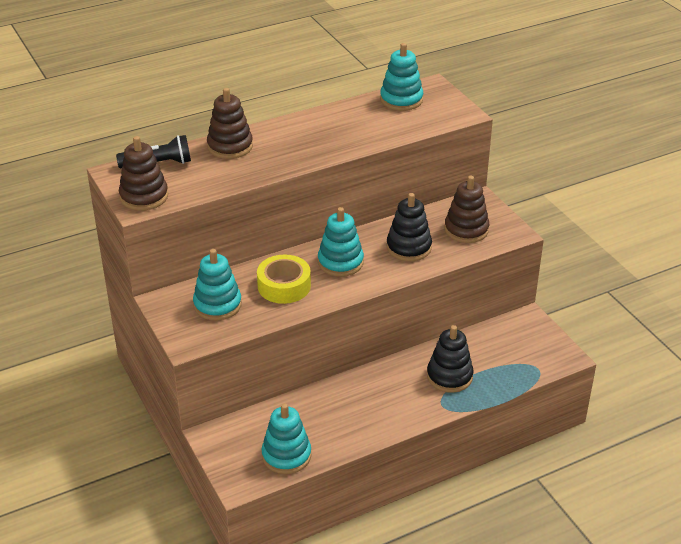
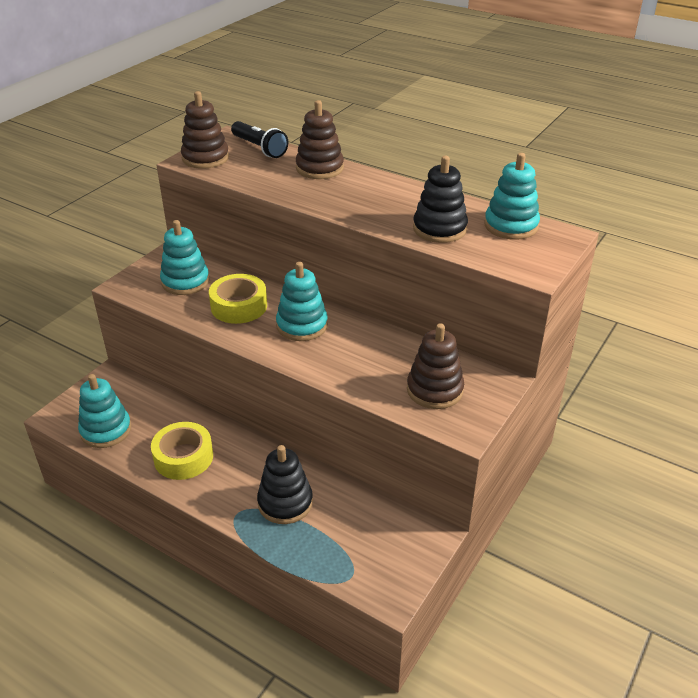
camera: 60 degrees right, 0 degrees up
black stacking toy [387,193,432,261] -> black stacking toy moved to [413,156,468,243]
none -> yellow tape [151,422,213,480]

